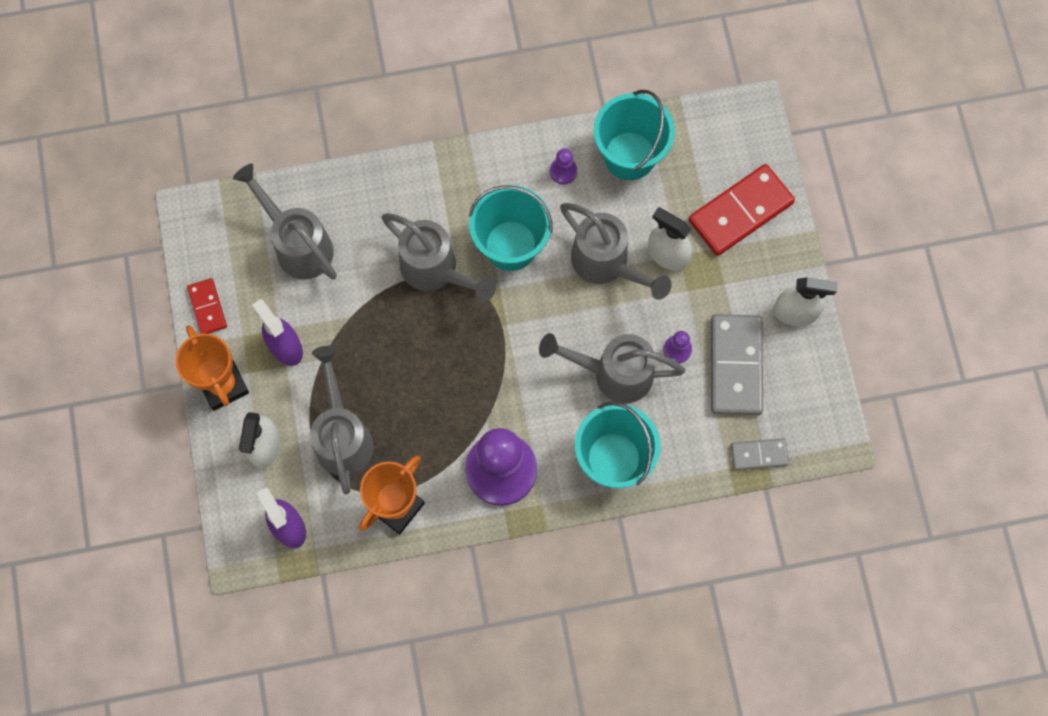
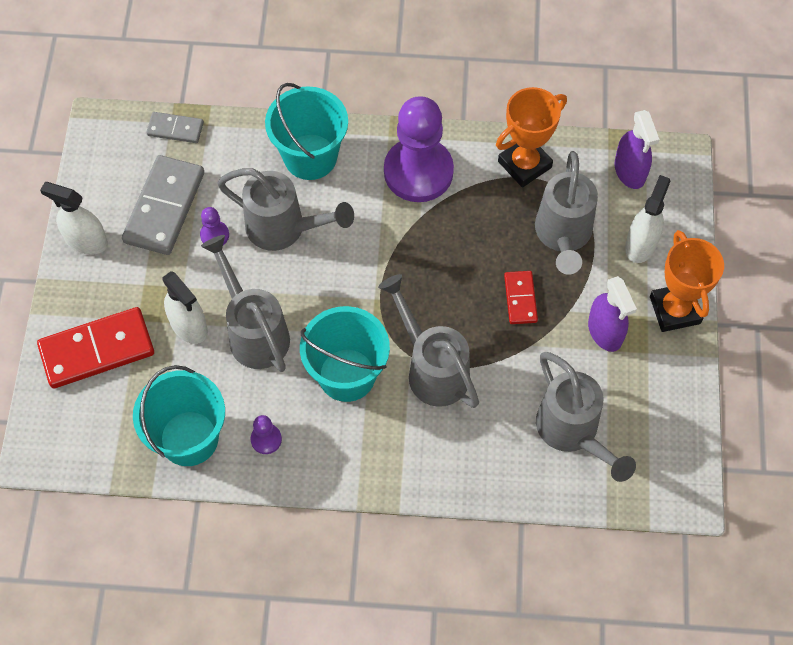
camera: 165 degrees left, 10 degrees down
red domino [187,278,227,334] -> red domino moved to [504,271,538,324]

